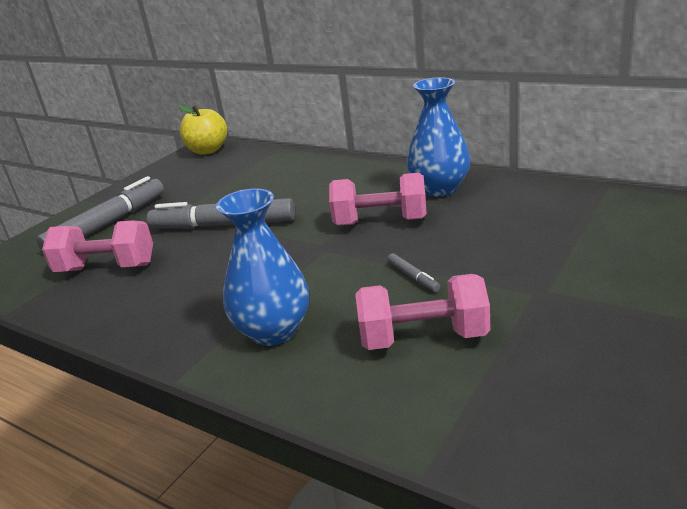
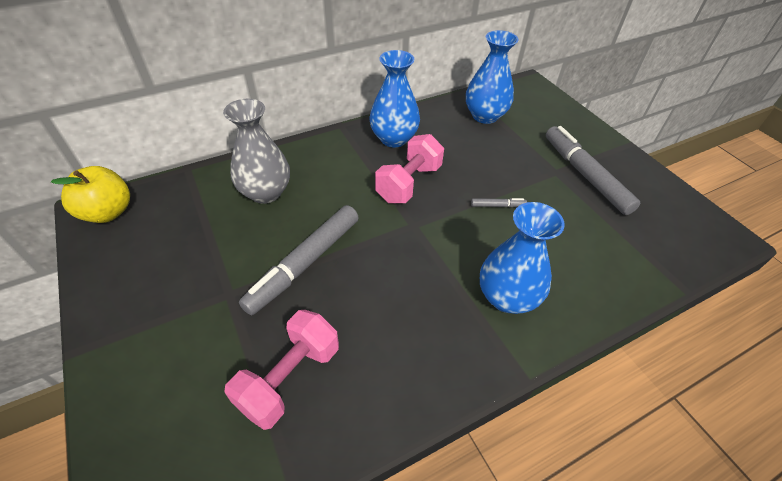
camera: 65 degrees left, 20 degrees up
grey marker [36,176,164,252] -> grey marker moved to [546,126,641,215]
pink dumbbell [355,274,490,350] -> none
none -> grey vase [223,99,290,204]
none -> blue vase [466,30,519,124]

